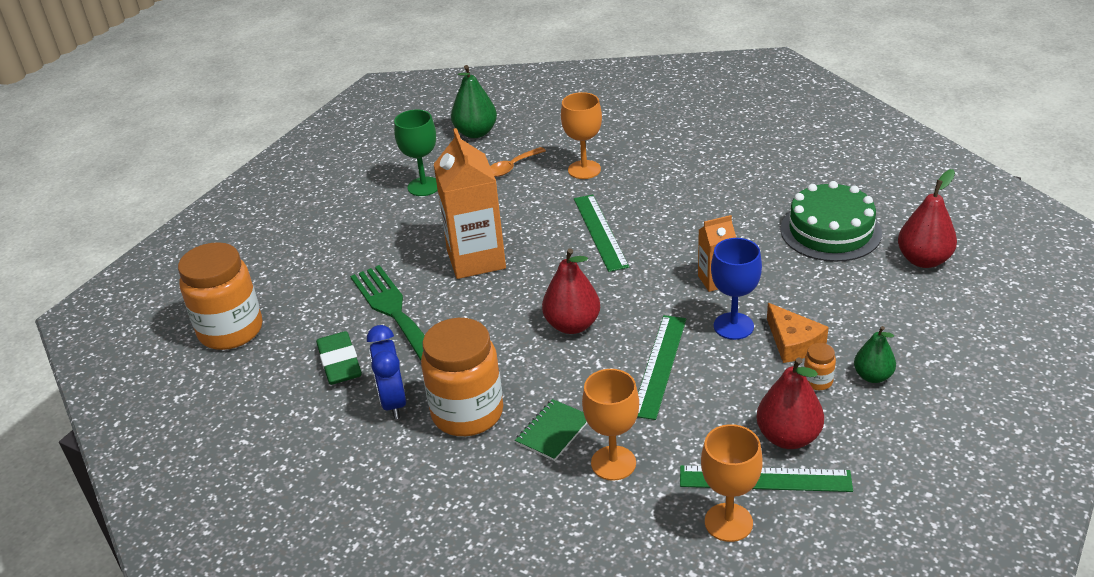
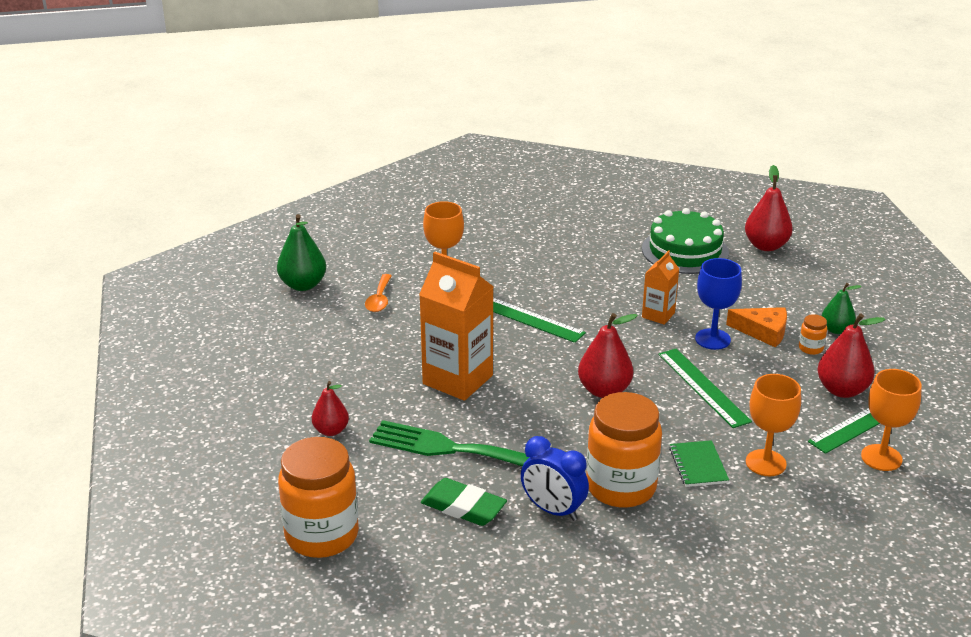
camera: 45 degrees left, 5 degrees down
green goblet [394,110,438,196] -> none
none -> red pear [312,381,349,436]

